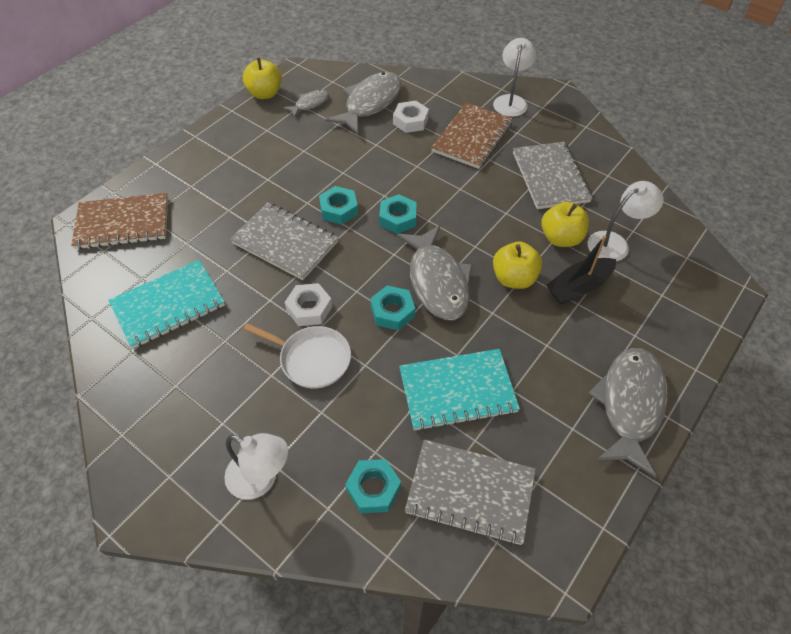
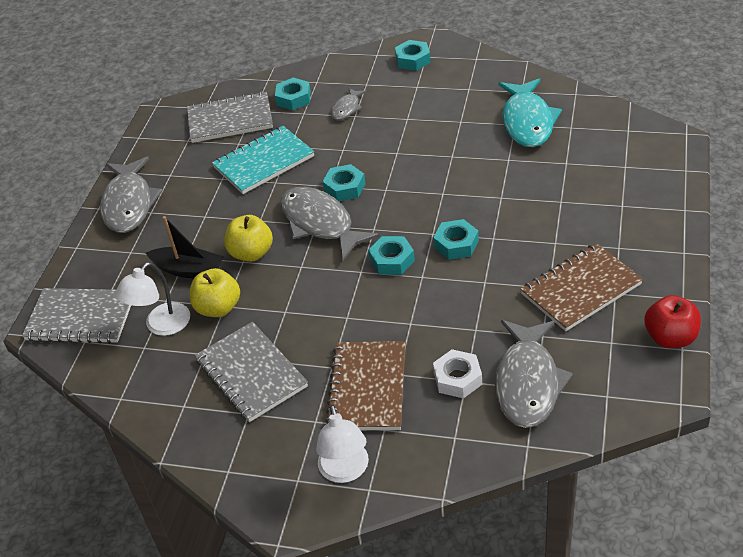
camera: 160 degrees right, 10 degrees down
brown notebook [71,193,168,249] -> brown notebook moved to [521,243,643,331]
turquoise notebook [108,260,225,349] -> turquoise fish [498,78,562,147]
white lamp [224,433,288,500] -> none
grey notebook [230,203,339,280] -> grey notebook moved to [22,288,131,344]
yellow apple [243,58,282,99] -> red apple [644,295,701,348]
white pan [243,323,351,389] -> none
grey fish [283,90,329,118] -> grey fish moved to [331,87,367,120]
white nut [285,283,332,326] -> none
black boat [546,235,616,304] -> black boat turned 75 degrees clockwise [146,216,224,278]
none -> turquoise nut [395,40,431,71]

